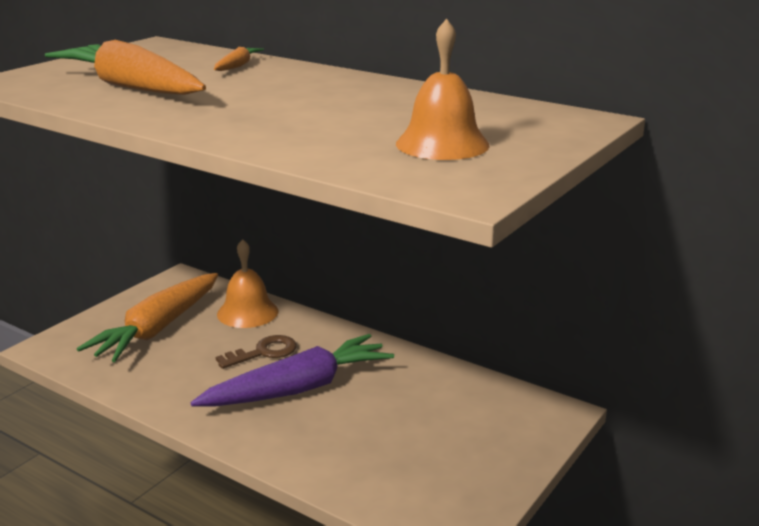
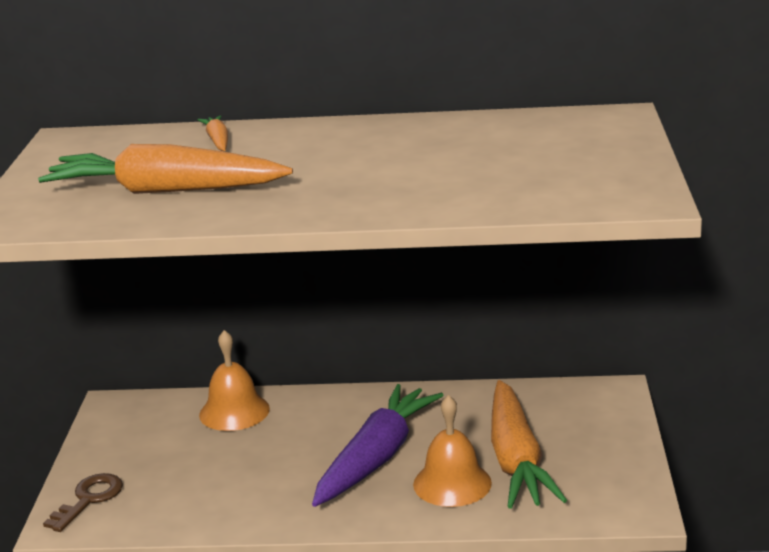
camera: 30 degrees left, 0 degrees up
orange carrot [77,273,218,362] -> orange carrot moved to [491,380,567,509]
brown key [216,335,297,369] -> brown key moved to [43,473,123,532]
orange bell [396,18,490,160] -> orange bell moved to [413,395,492,507]

